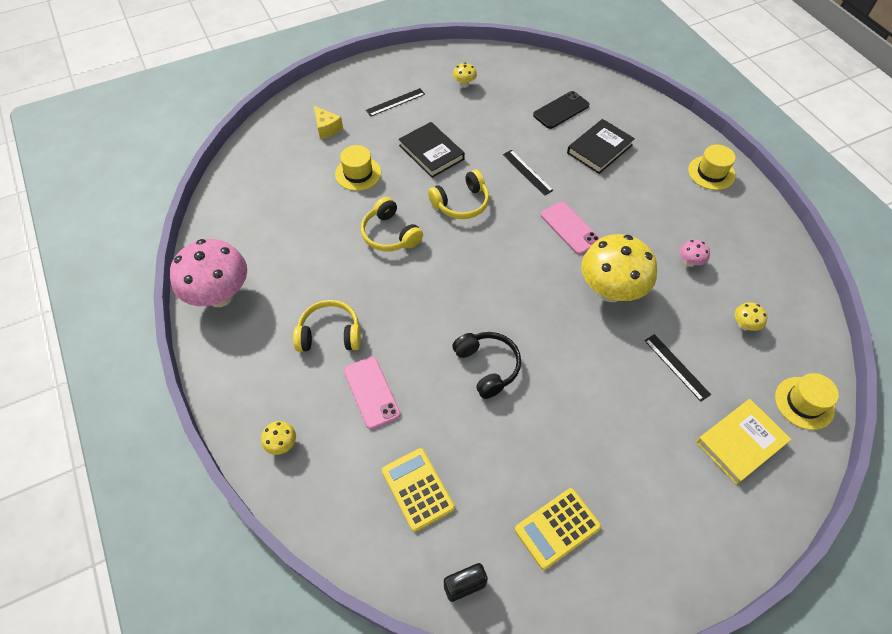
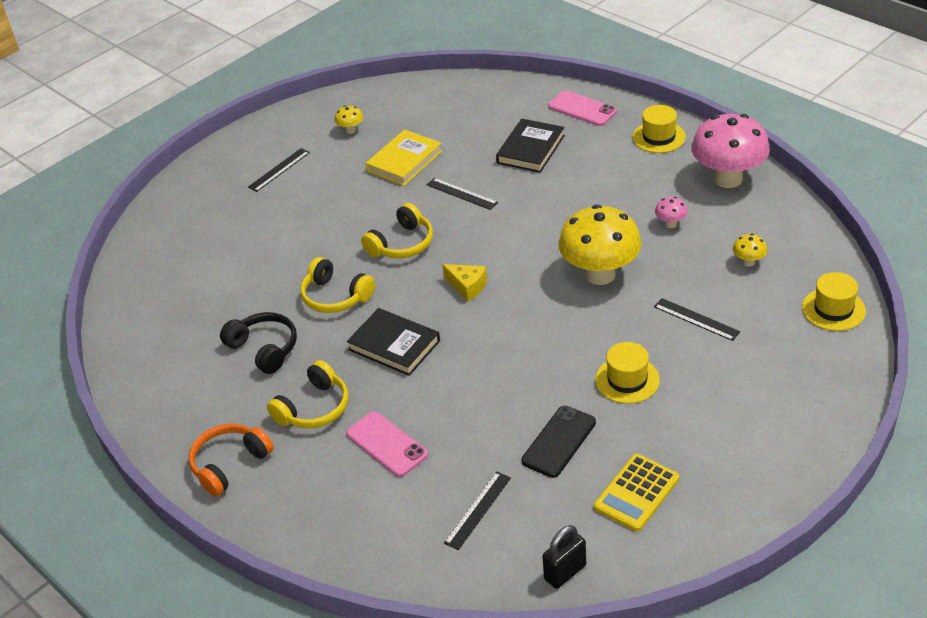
camera: 15 degrees left, 15 degrees down
pink mushroom [170,239,247,307] -> pink mushroom moved to [691,114,770,188]
yellow mushroom [261,421,296,455] -> none
yellow headphones [293,300,361,352] -> yellow headphones turned 150 degrees clockwise [267,360,349,428]
yellow cheese [314,106,343,139] -> yellow cheese moved to [442,264,487,301]
yellow hat [335,145,381,191] -> yellow hat moved to [595,342,660,404]
yellow calculator [382,448,455,532] -> black ruler [444,472,511,550]
black book [399,122,465,178] -> black book moved to [347,308,440,376]
black headphones [452,332,521,399] -> black headphones moved to [220,312,297,374]
black phone [533,91,589,129] -> black phone moved to [521,406,596,478]
pink phone [541,202,600,255] -> pink phone moved to [548,90,617,126]
yellow book [696,399,792,485] -> yellow book moved to [366,129,442,186]
none -> orange headphones [189,424,274,496]

